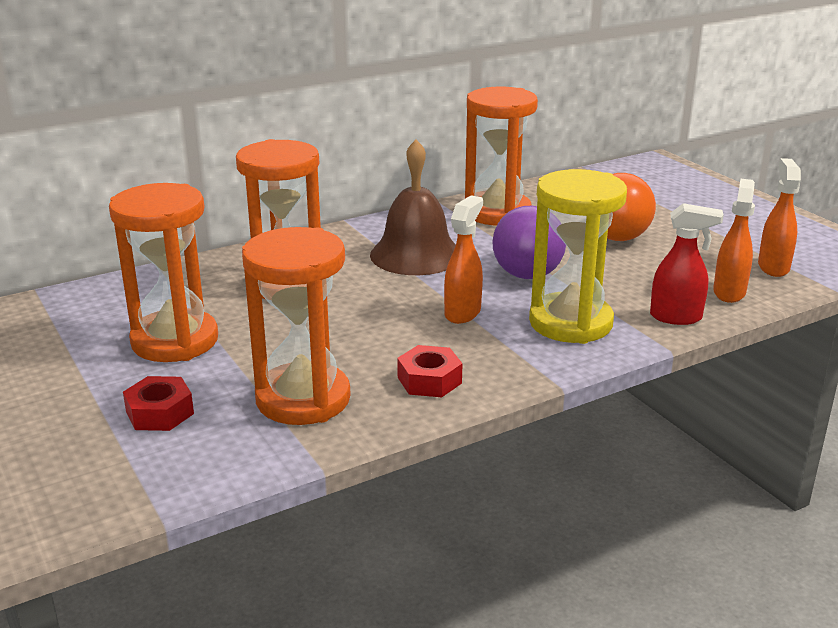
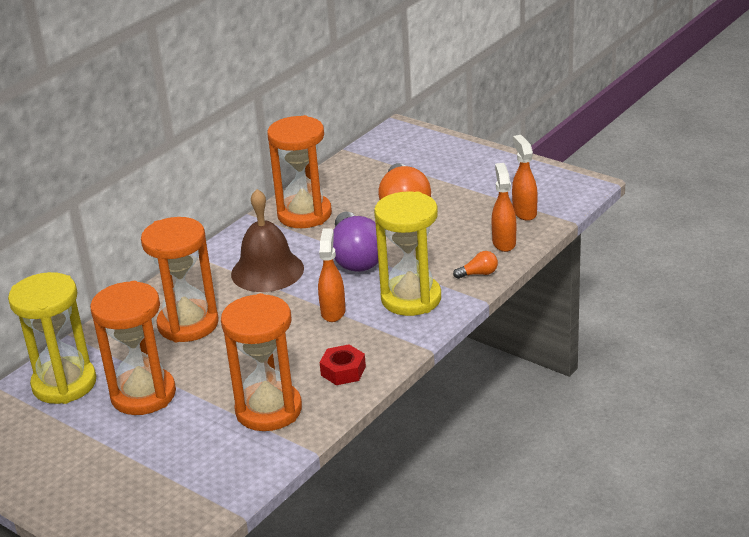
camera: 20 degrees left, 5 degrees up
red nut [123,376,194,431] -> none
red spray bottle [650,203,723,325] -> orange light bulb [453,251,498,279]
none -> yellow hourglass [8,272,96,404]

